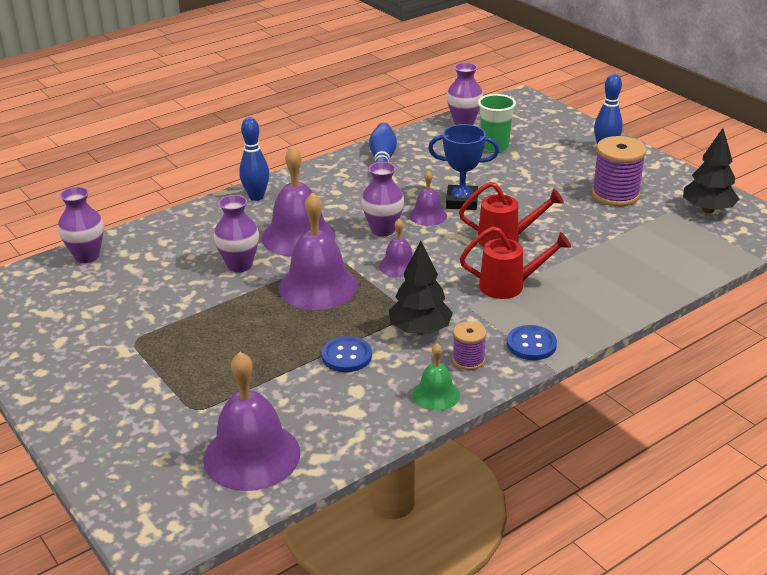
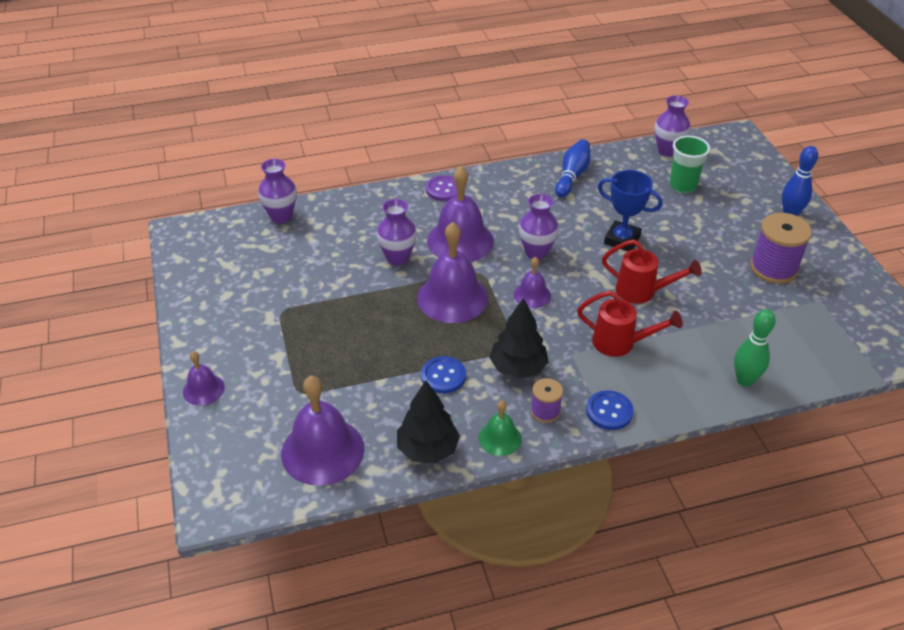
camera: 20 degrees right, 10 degrees up
blue bowling pin [239,117,269,201] -> purple button [426,175,458,201]
purple bell [409,170,447,226] -> purple bell moved to [183,351,225,406]
black tree [683,128,739,213] -> black tree moved to [397,380,460,463]
none -> green bowling pin [734,309,776,387]

